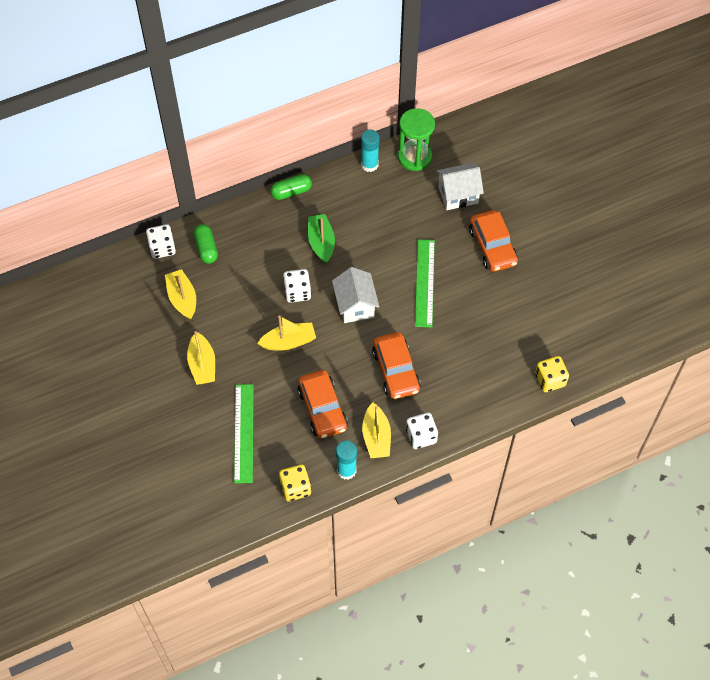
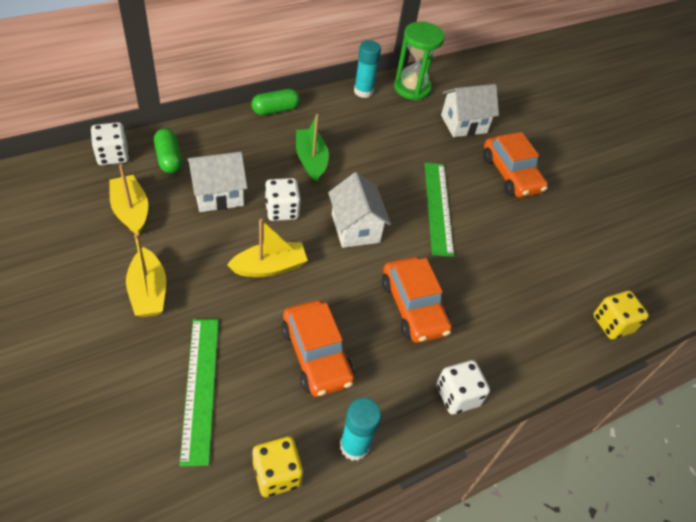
camera: 10 degrees left, 10 degrees down
yellow boat [362,402,391,458] -> none
none -> white house [187,152,247,212]

